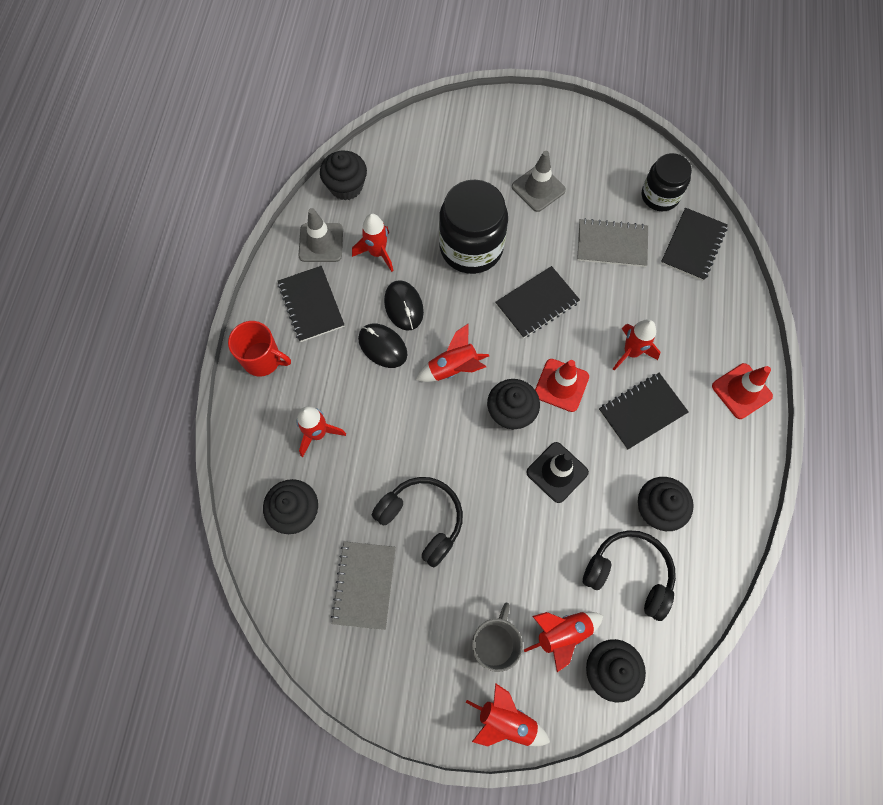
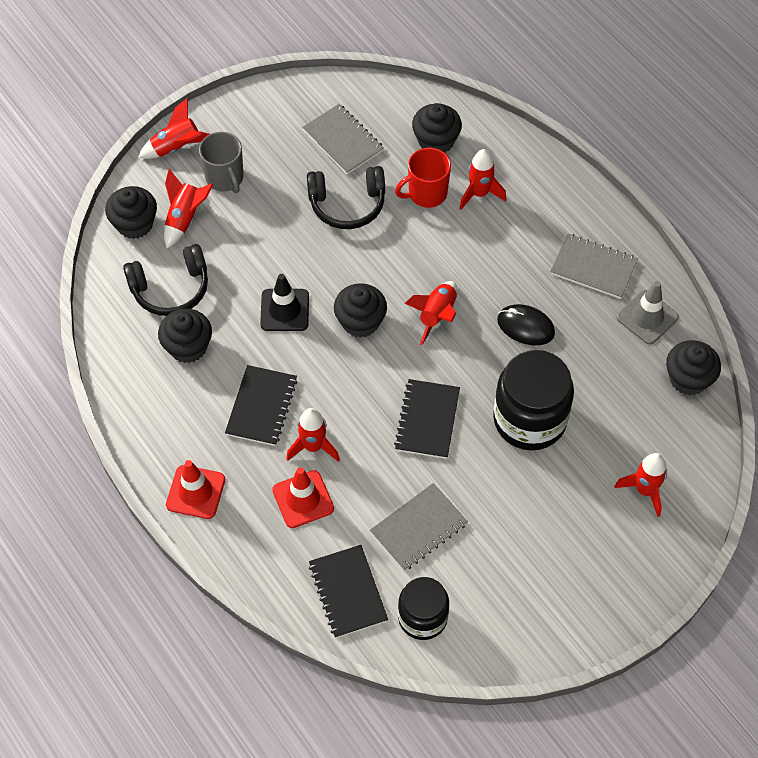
camera: 135 degrees right, 10 degrees down
red mug [228,321,291,376] -> red mug moved to [395,148,451,208]
black notebook [278,266,344,342] -> grey notebook [550,233,638,299]
red rocket [352,214,394,272] -> red rocket moved to [615,453,667,517]
black mouse [358,324,408,368] -> none
grey traffic cone [512,151,566,212] -> none
red traffic cone [535,359,589,412] -> red traffic cone moved to [272,467,334,528]

